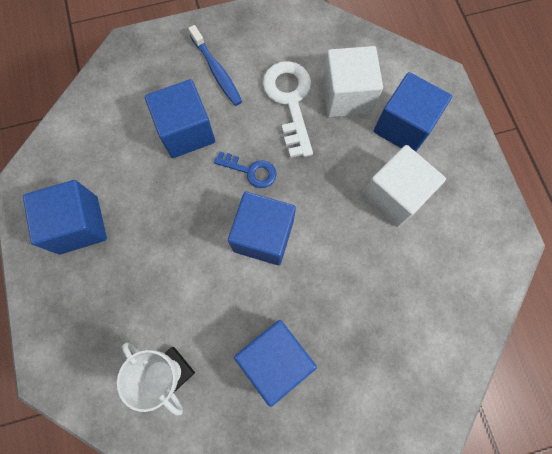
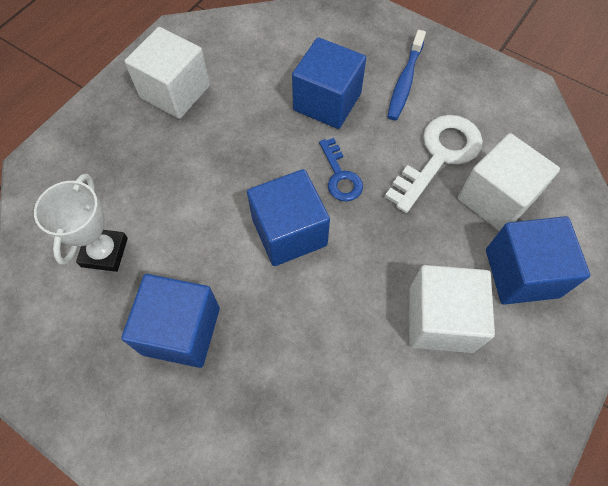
camera: 50 degrees right, 10 degrees down
blue cube [23,180,107,255] -> white cube [124,27,210,119]

